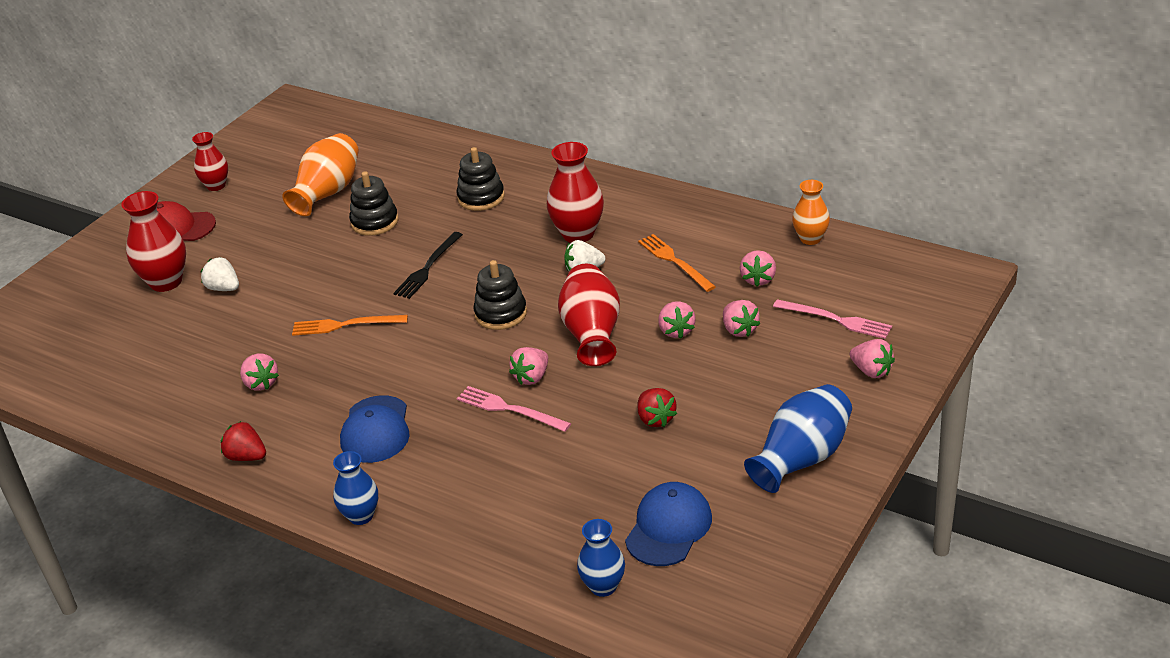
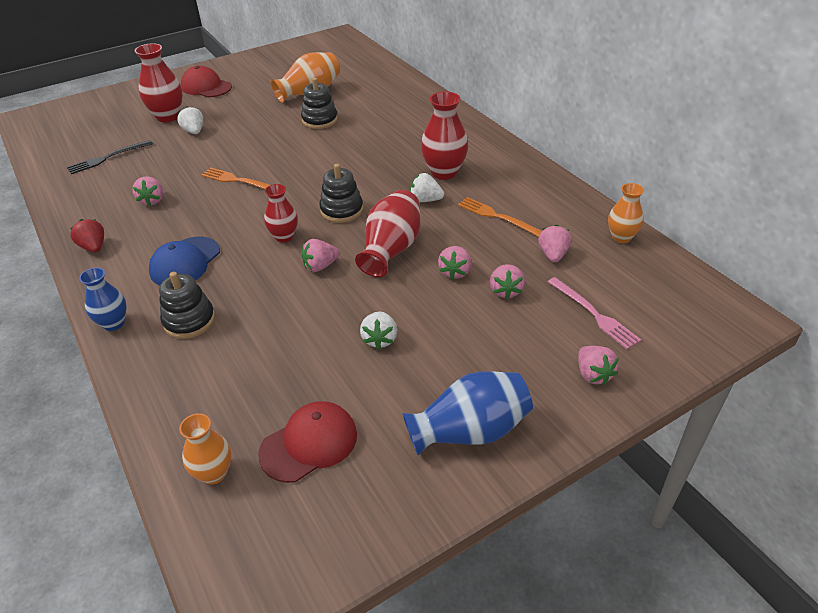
camera: 25 degrees right, 5 degrees up
red vase [192,132,228,191] -> red vase moved to [264,184,298,243]
black fork [393,232,463,299] -> black fork moved to [67,140,153,174]
black stacking toy [456,147,505,211] -> black stacking toy moved to [159,272,215,339]
pink fork [457,386,571,432] -> none
blue vase [577,519,625,597] -> orange vase [179,413,231,485]
blue cap [625,482,712,566] -> red cap [258,401,357,483]
orange fork [638,234,716,292] -> orange fork turned 45 degrees counterclockwise [458,197,542,237]
red strawberry [638,388,677,427] -> white strawberry [360,312,397,350]
pink strawberry [740,250,776,287] -> pink strawberry turned 150 degrees clockwise [538,225,572,262]

